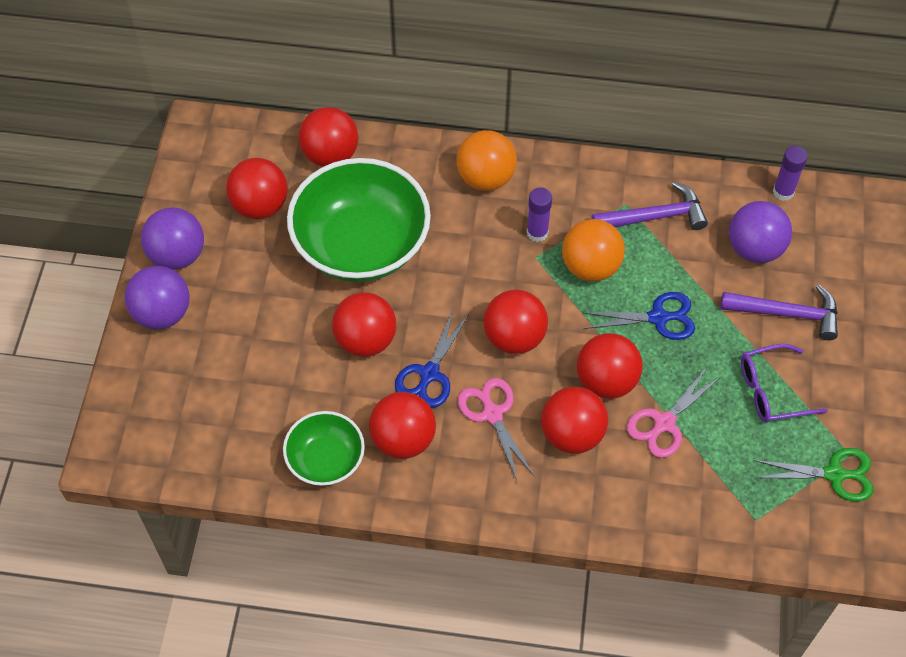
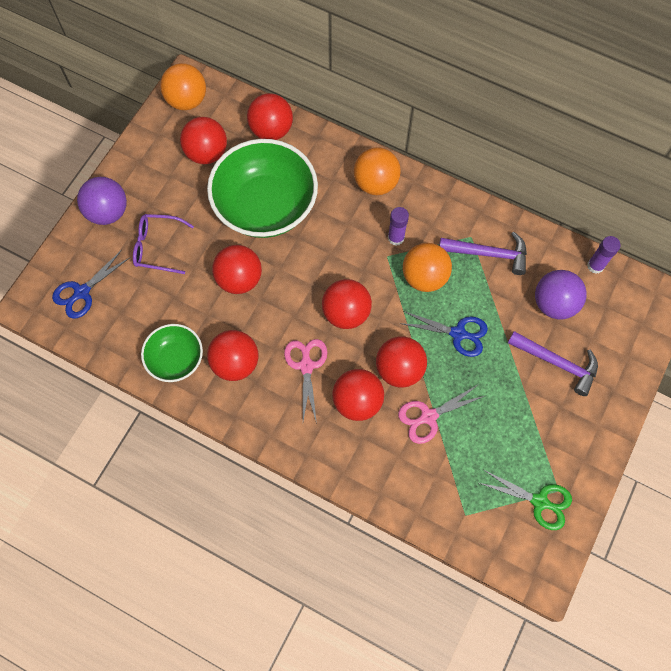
camera: 20 degrees right, 10 degrees up
purple ball [141,207,204,270] -> none
blue scissors [395,310,469,408] -> blue scissors moved to [52,250,129,319]
purple glasses [741,344,828,423] -> purple glasses moved to [133,214,194,274]
none -> orange ball [160,63,206,110]

